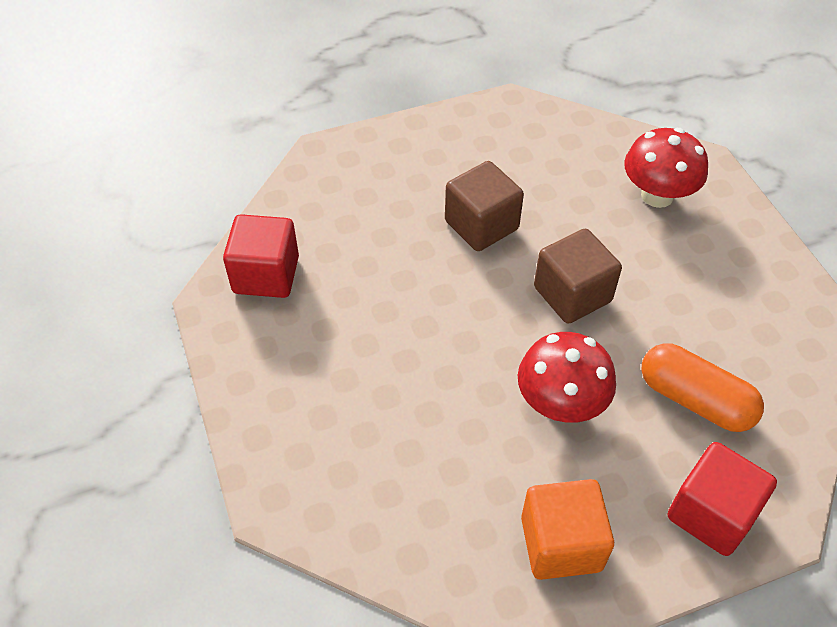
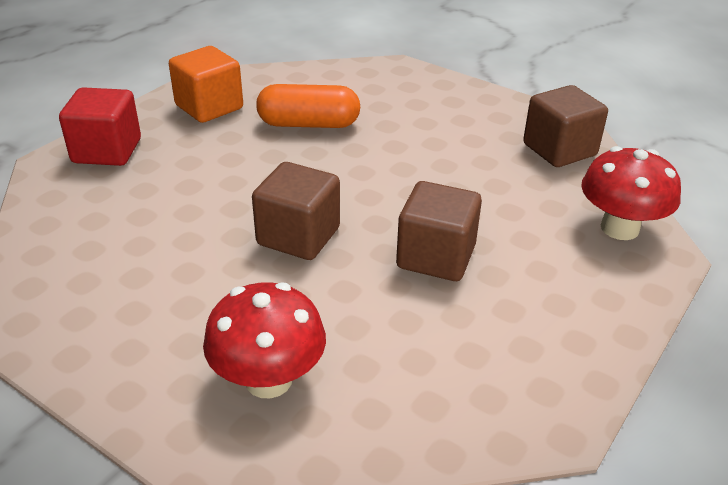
camera: 145 degrees right, 15 degrees down
red cube [223,214,299,298] -> brown cube [523,85,608,167]
red mushroom [518,332,616,423] -> red mushroom moved to [581,146,681,240]
orange capsule [641,343,764,432] -> orange capsule moved to [256,84,360,128]

